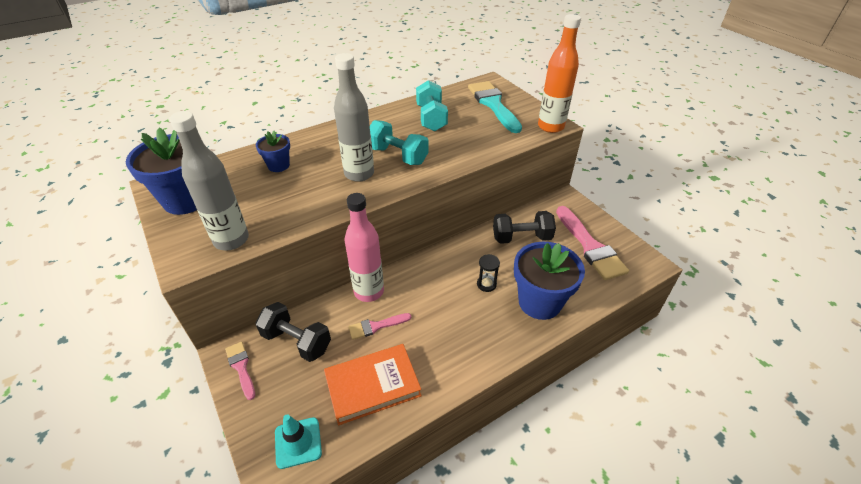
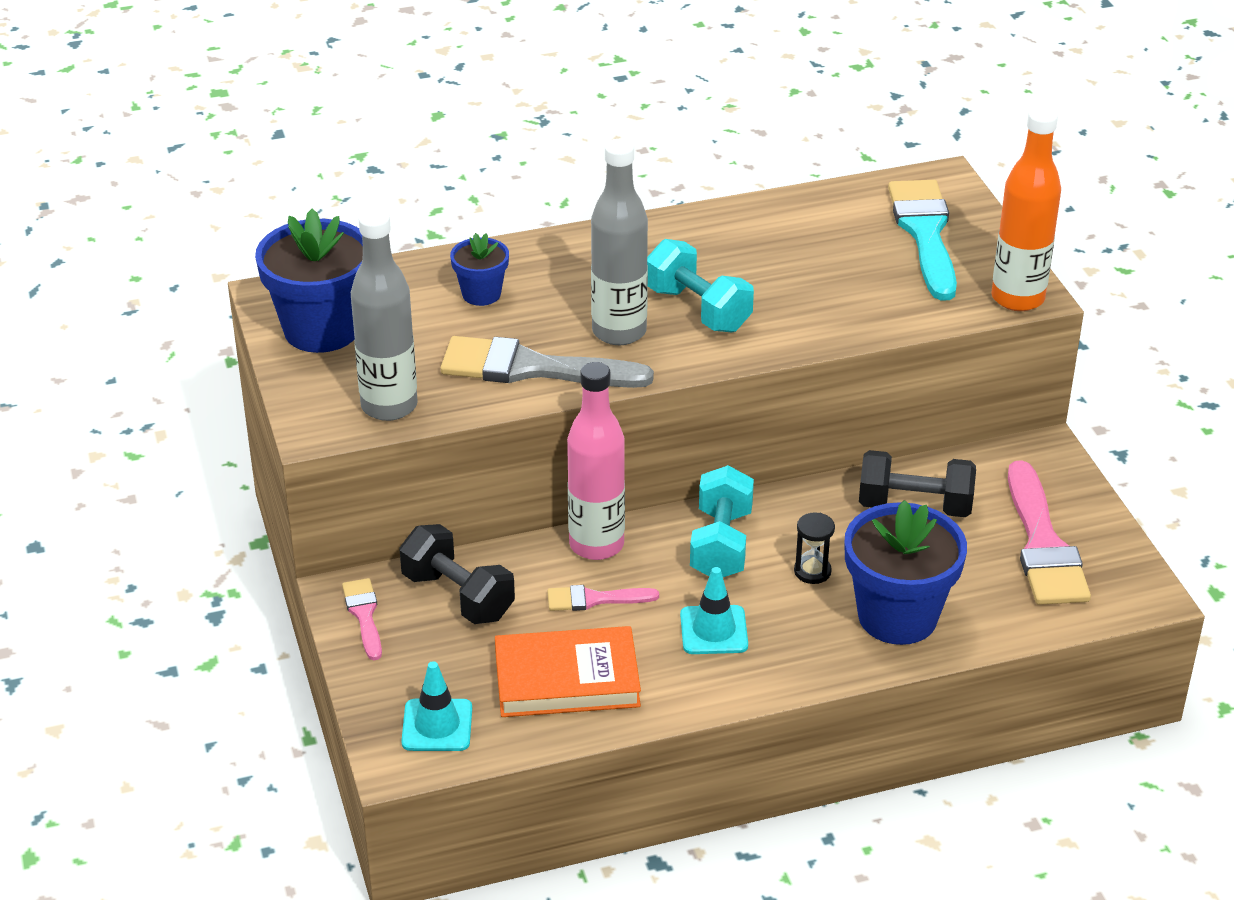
camera: 15 degrees right, 5 degrees down
turquoise dumbbell [416,80,448,131] -> turquoise dumbbell moved to [690,465,754,577]
none -> grey brush [440,336,654,388]
none -> turquoise traffic cone [680,567,748,654]

